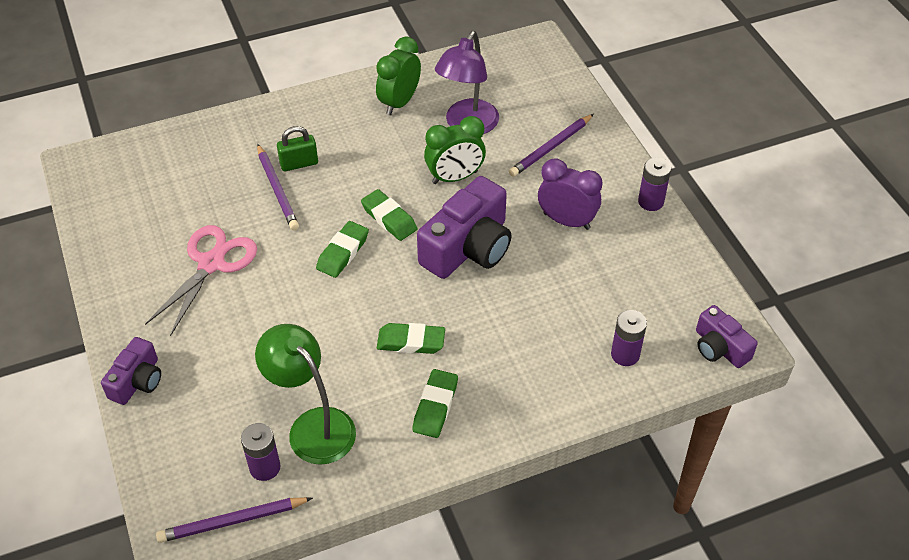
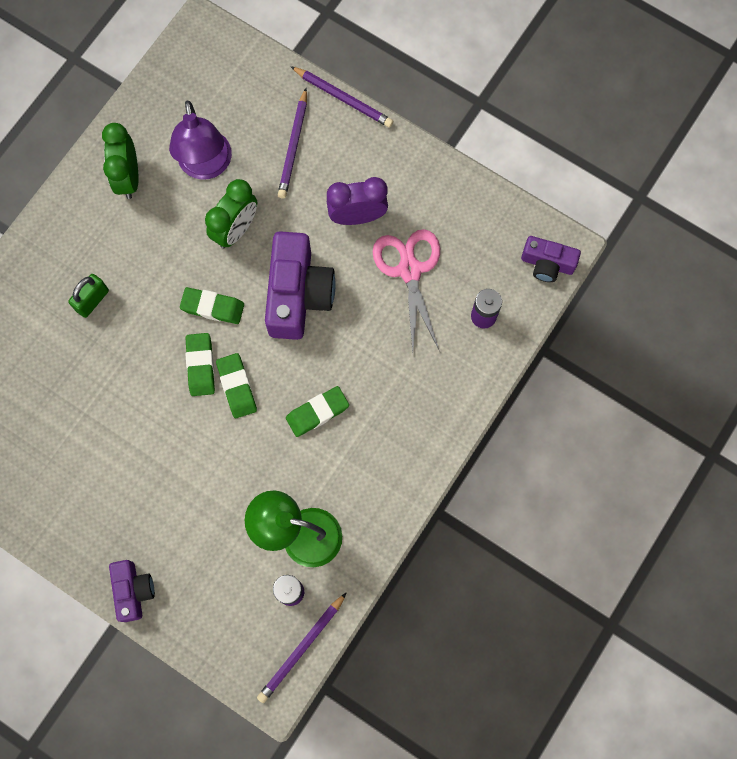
camera: 35 degrees left, 25 degrees up
pink scissors [145,225,257,336] -> pink scissors moved to [373,229,440,352]
purple pencil [257,144,299,230] -> purple pencil moved to [290,66,393,128]
green eraser [412,369,458,438] -> green eraser moved to [216,353,257,418]
purple battery [638,157,671,211] -> none

